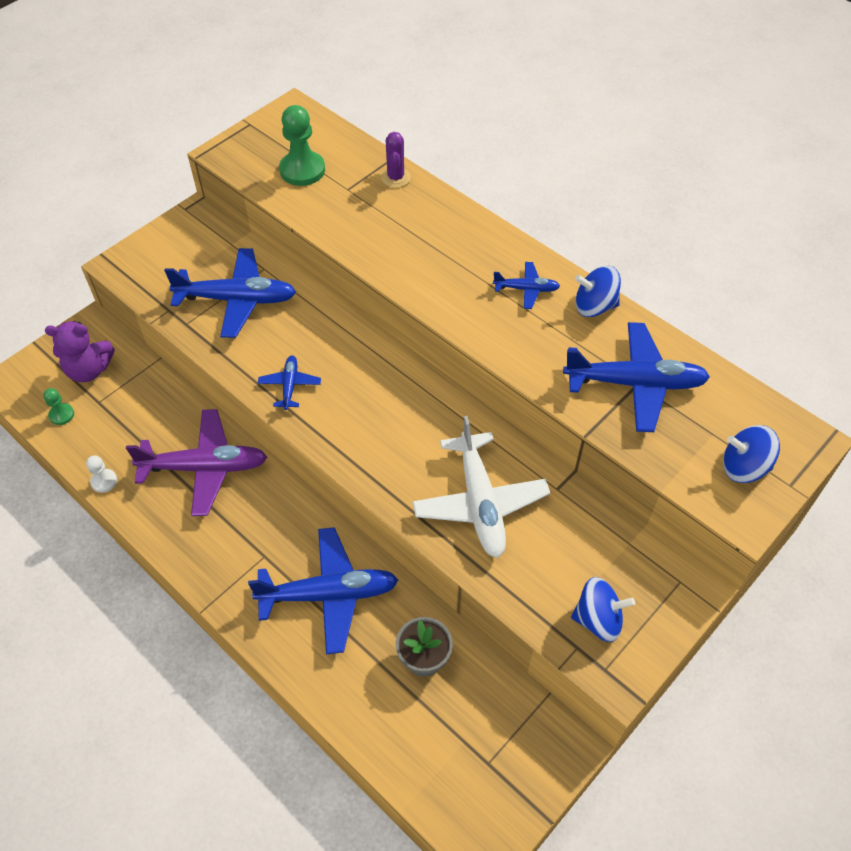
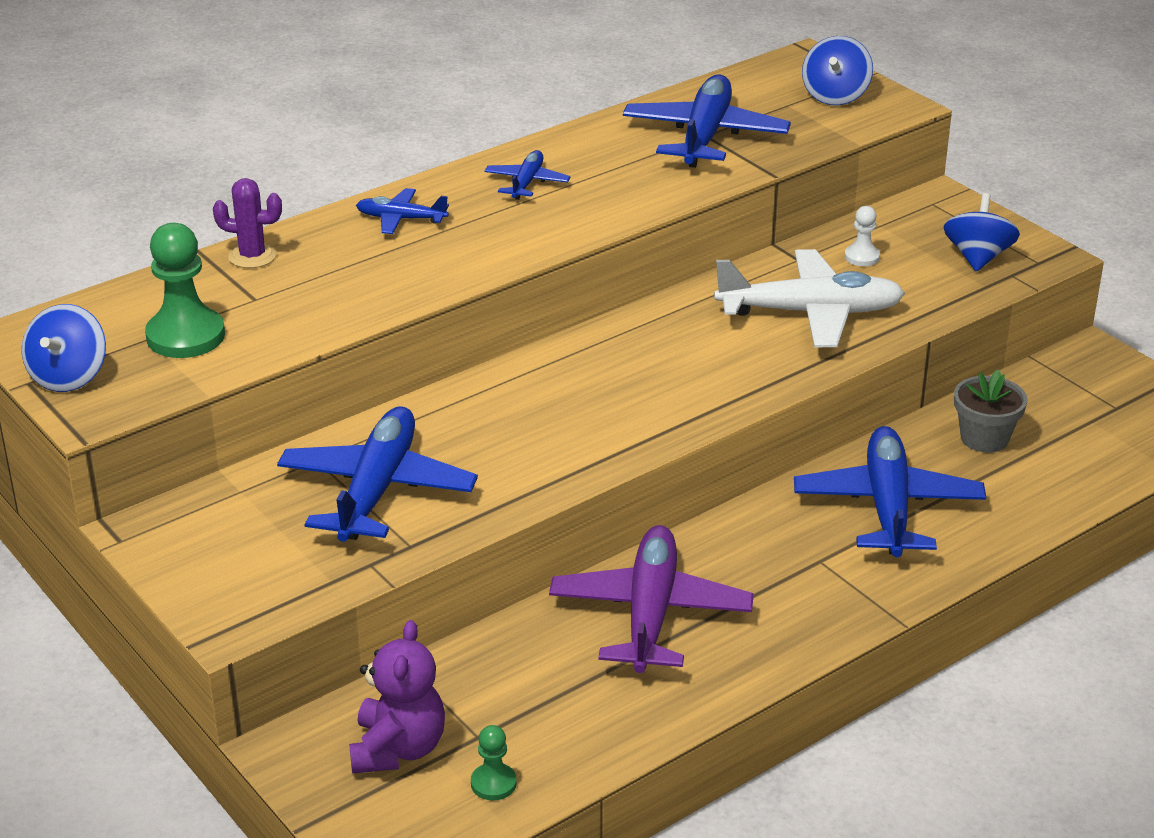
camera: 80 degrees left, 20 degrees down
white pawn [86,455,117,493] -> white pawn moved to [845,206,880,266]
blue plane [258,355,321,410] -> blue plane moved to [356,188,449,234]
blue spinning top [575,266,621,317] -> blue spinning top moved to [22,304,106,392]

